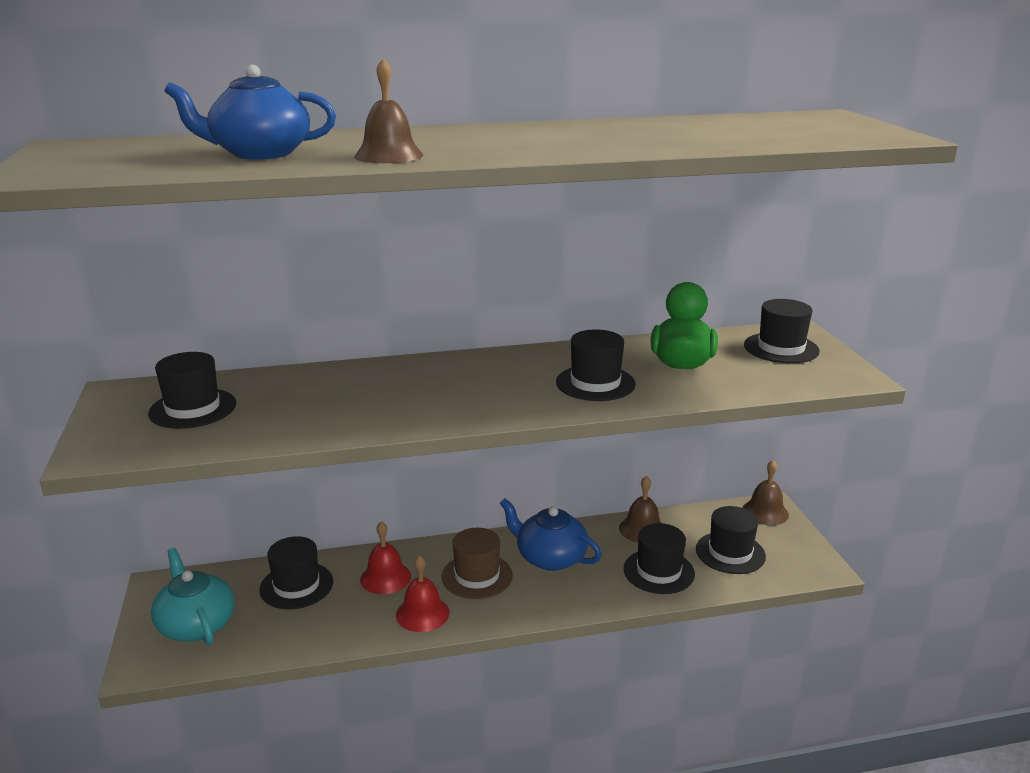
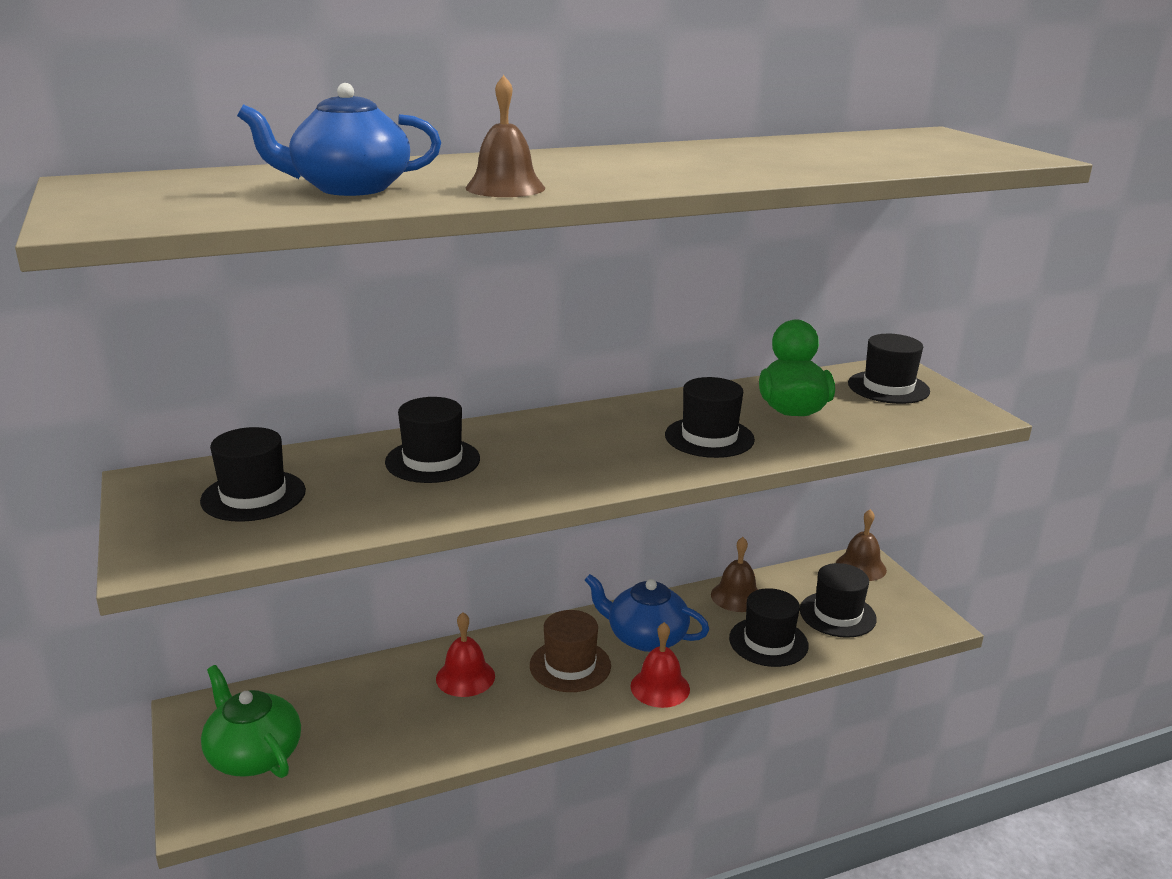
camera: 10 degrees left, 0 degrees up
turquoise teapot [151,548,235,645] -> green teapot [201,665,301,778]
black hat [259,536,333,609] -> black hat moved to [385,397,480,483]
red bell [396,555,449,632] -> red bell moved to [630,622,690,708]

